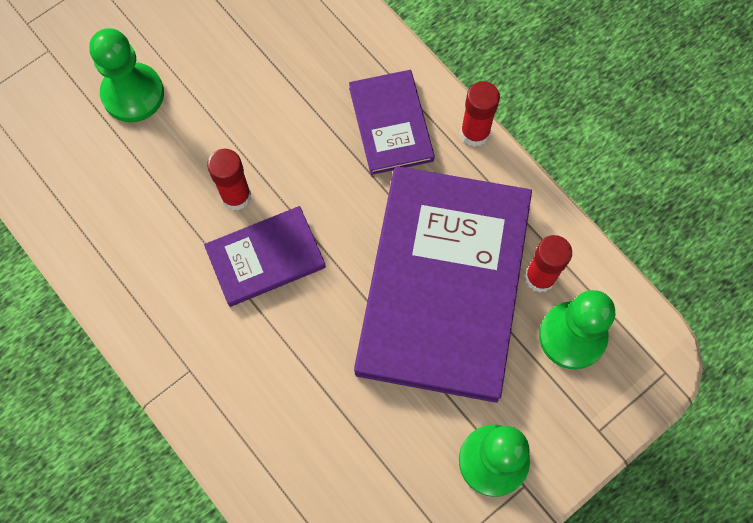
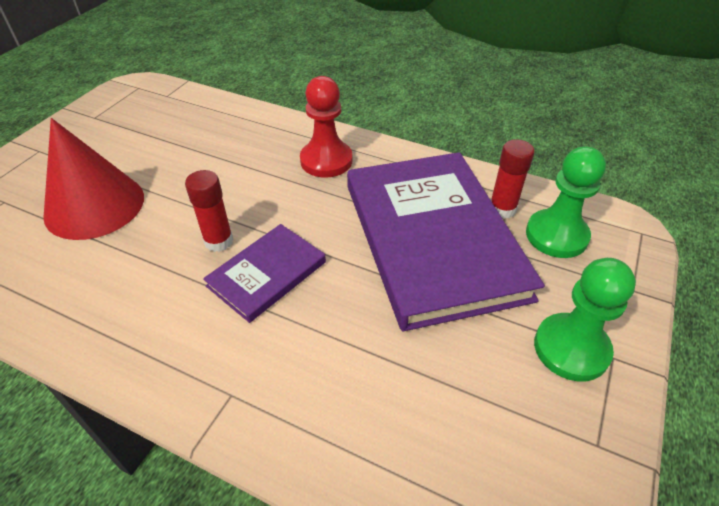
camera: 25 degrees left, 25 degrees down
green pawn [89,28,164,122] -> red cone [43,118,144,240]
purple book [349,70,435,175] -> red pawn [300,76,353,178]
red glue stick [460,81,500,147] -> none

